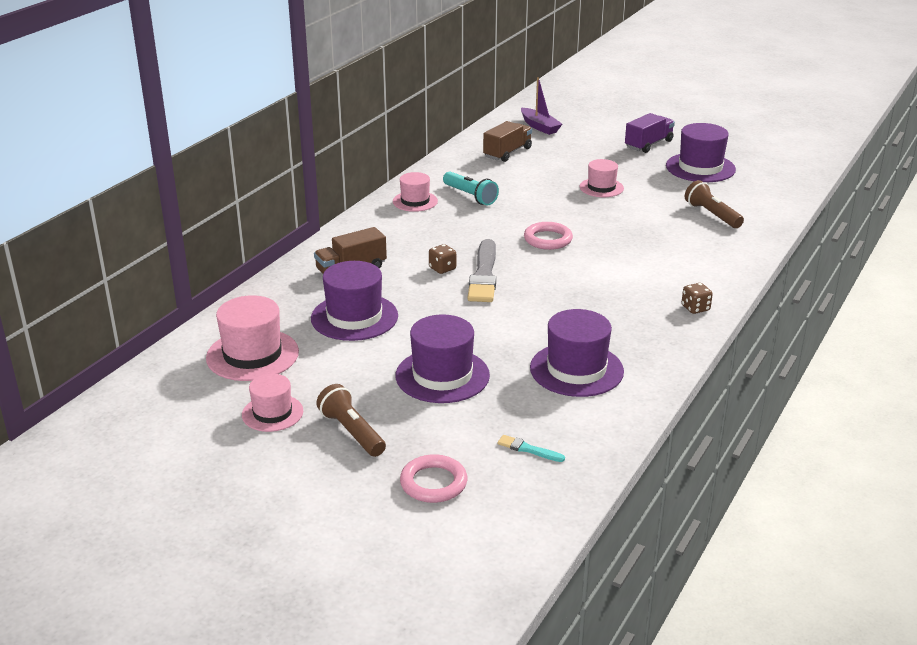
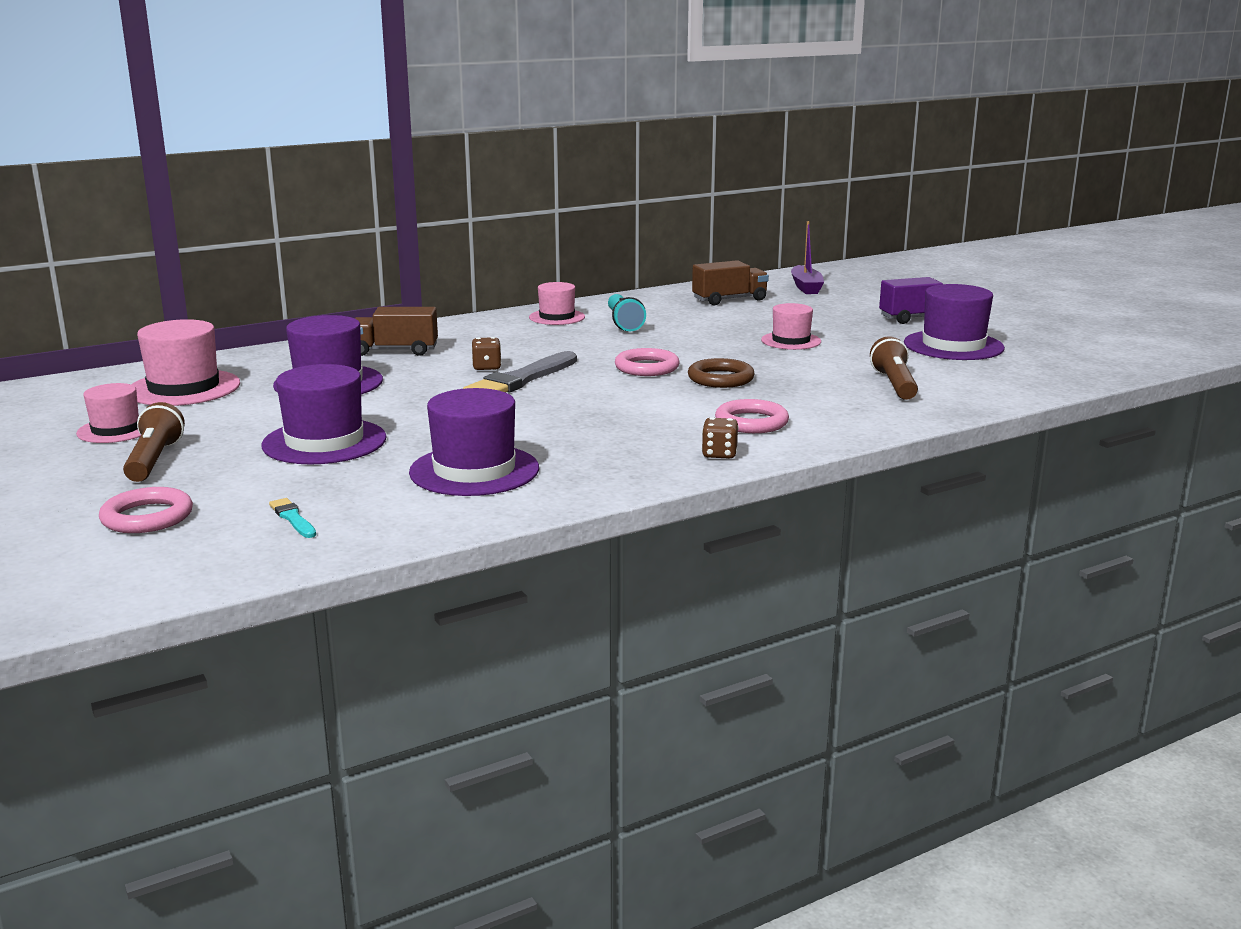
camera: 30 degrees right, 10 degrees down
none -> brown ring [688,358,755,388]
none -> pink ring [715,399,789,433]

